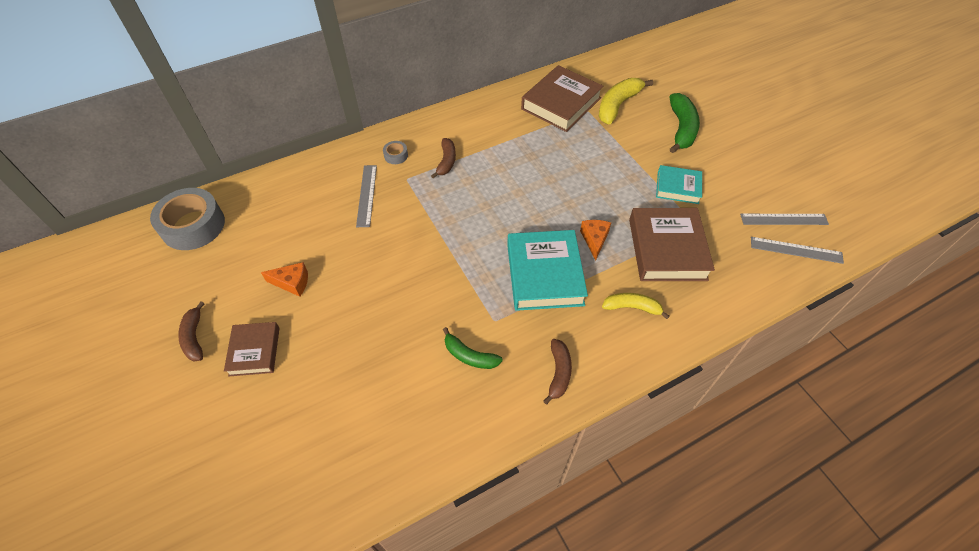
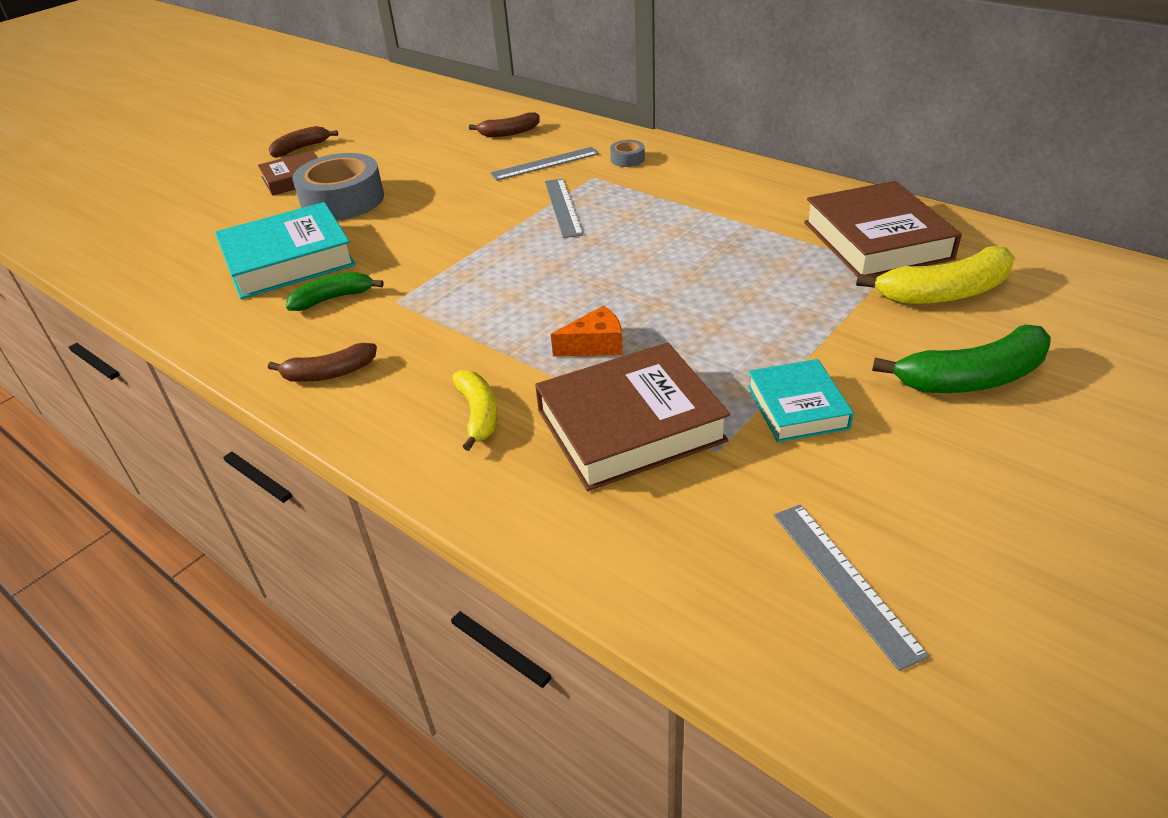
camera: 70 degrees right, 15 degrees down
grey tape [150,188,225,250] -> grey tape moved to [292,153,384,220]
orange cheese [261,262,308,297] -> none
brown banana [431,138,456,178] -> brown banana moved to [469,112,540,137]
green banana [443,327,503,369] -> green banana turned 60 degrees clockwise [286,272,384,311]
turquoise book [507,230,588,311] -> turquoise book moved to [215,202,356,299]
brown book [521,65,603,132] -> brown book turned 60 degrees clockwise [804,181,962,277]
yellow banana [599,78,653,125] -> yellow banana turned 150 degrees clockwise [856,246,1014,304]
grey ruler [751,237,844,264] -> grey ruler moved to [545,179,583,238]

